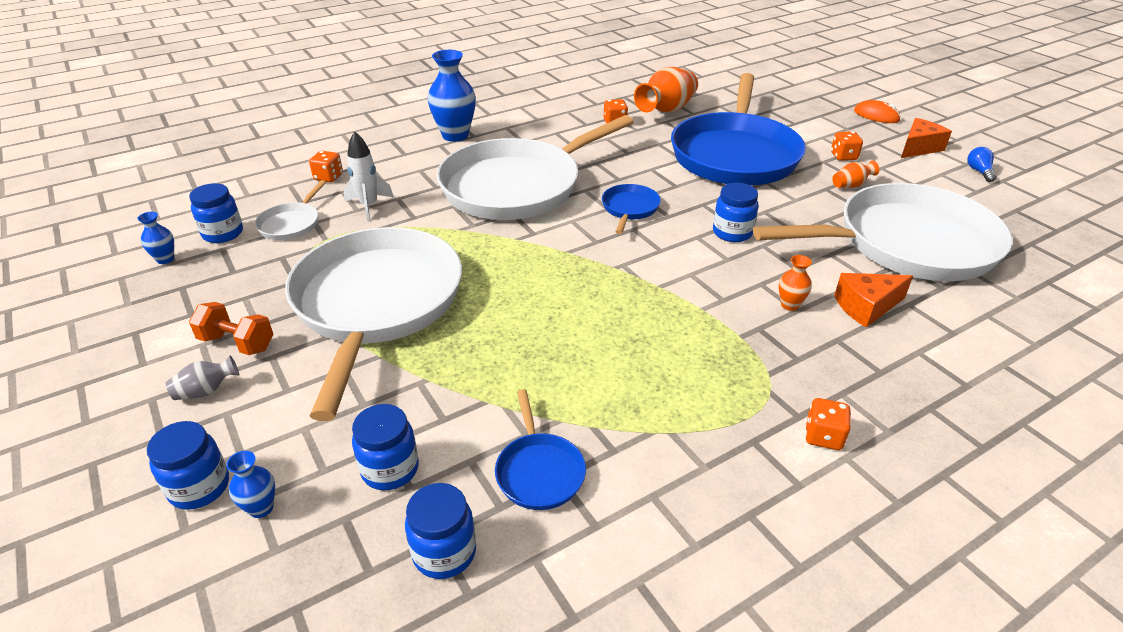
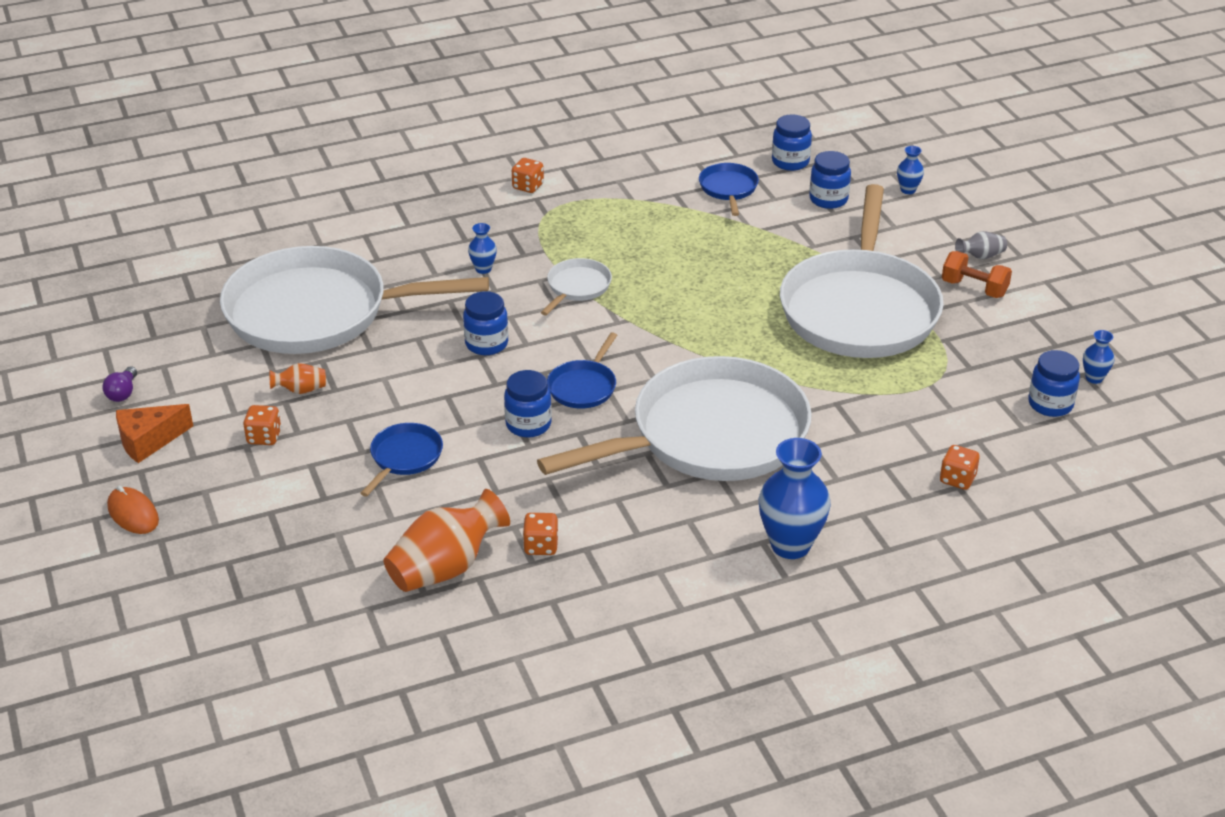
camera: 170 degrees left, 0 degrees up
blue jar [147,421,229,510] -> blue jar moved to [504,370,552,437]
white pan [255,180,326,240] -> white pan moved to [541,258,612,316]
white rocket [343,131,394,221] -> none
blue pan [671,73,806,185] -> blue pan [360,423,443,497], size x0.41
orange vase [779,255,812,311] -> blue vase [468,223,497,274]
orange cheese [834,273,913,327] -> none
blue light bulb [967,147,996,182] -> purple light bulb [102,366,137,402]

